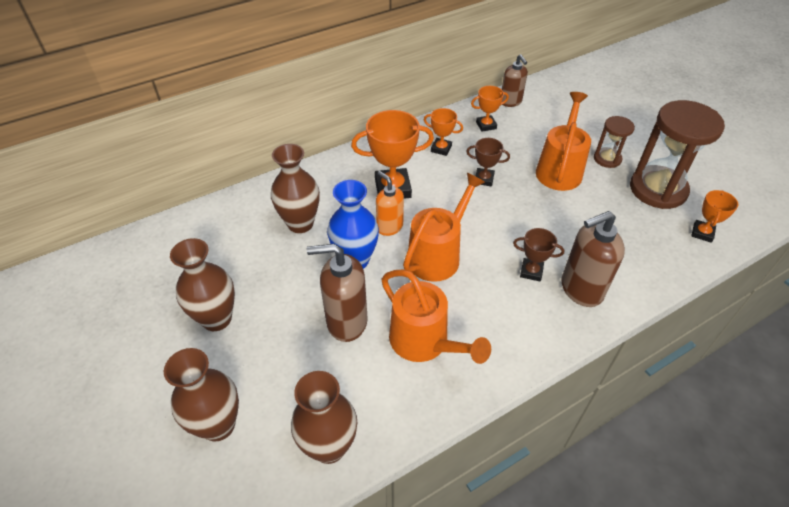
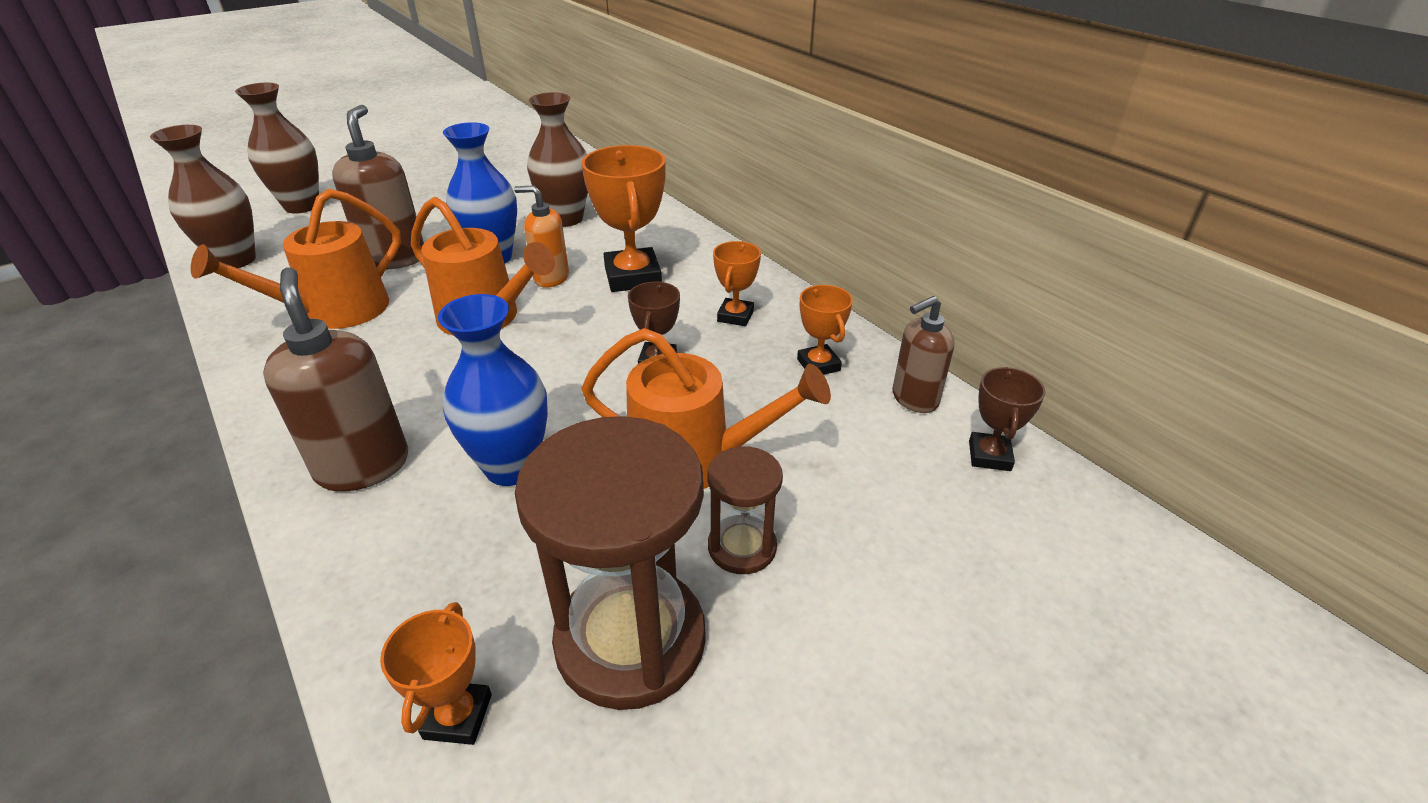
camera: 85 degrees right, 10 degrees down
brown vase [170,238,235,331] -> none
orange soap dispenser [376,171,404,236] -> orange soap dispenser turned 120 degrees counterclockwise [514,185,569,288]
brown trophy [513,228,564,281] -> brown trophy moved to [969,367,1046,471]
orange trophy [691,190,738,243] -> orange trophy turned 75 degrees clockwise [380,602,492,745]
none -> blue vase [438,294,548,486]

